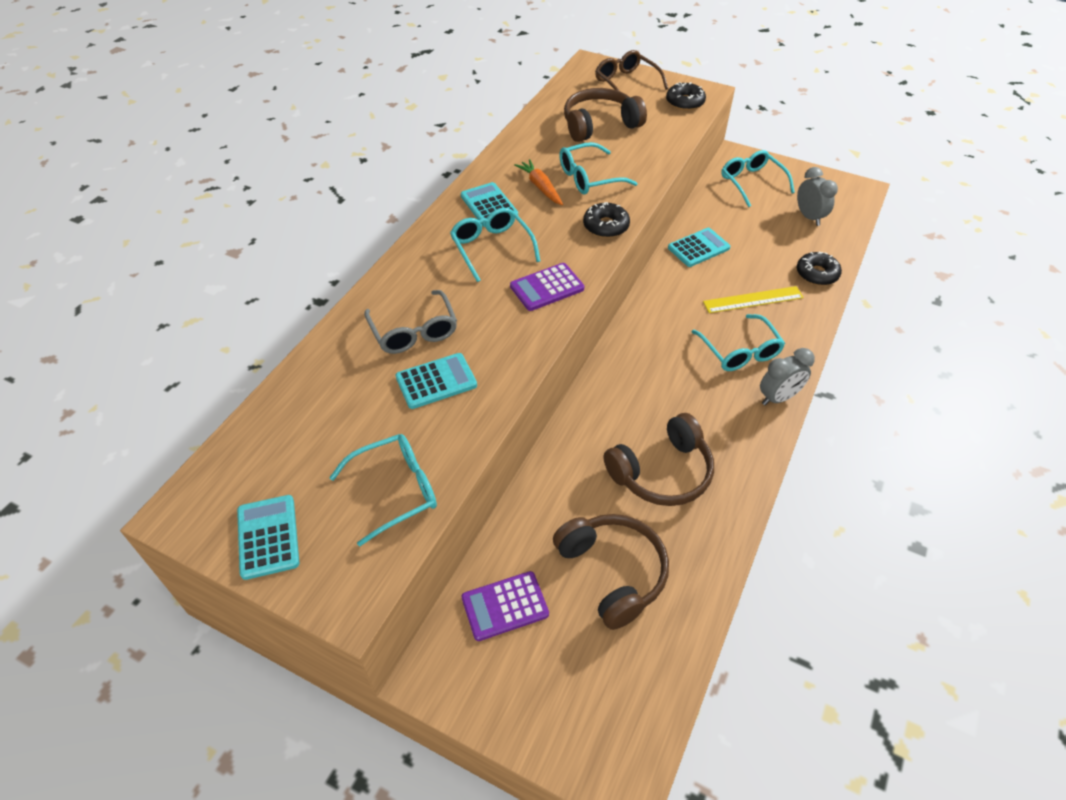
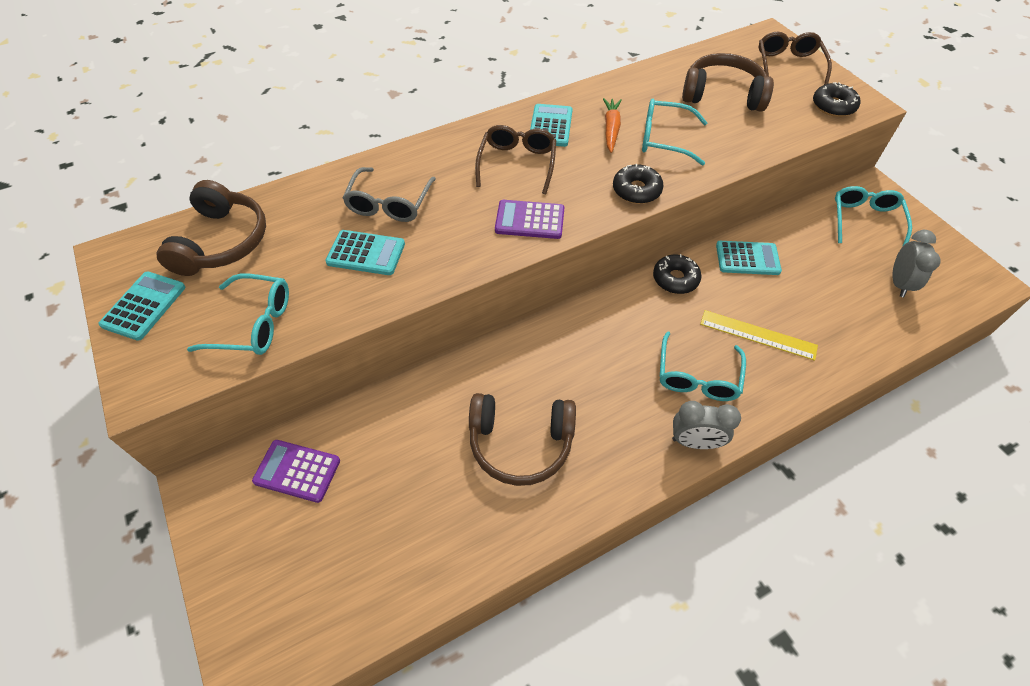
camera: 35 degrees right, 5 degrees up
turquoise glasses [450,208,540,282] -> brown glasses [475,125,557,194]
brown headphones [553,514,669,630] -> brown headphones moved to [157,180,266,276]
black donut [797,251,842,286] -> black donut moved to [653,254,701,294]

